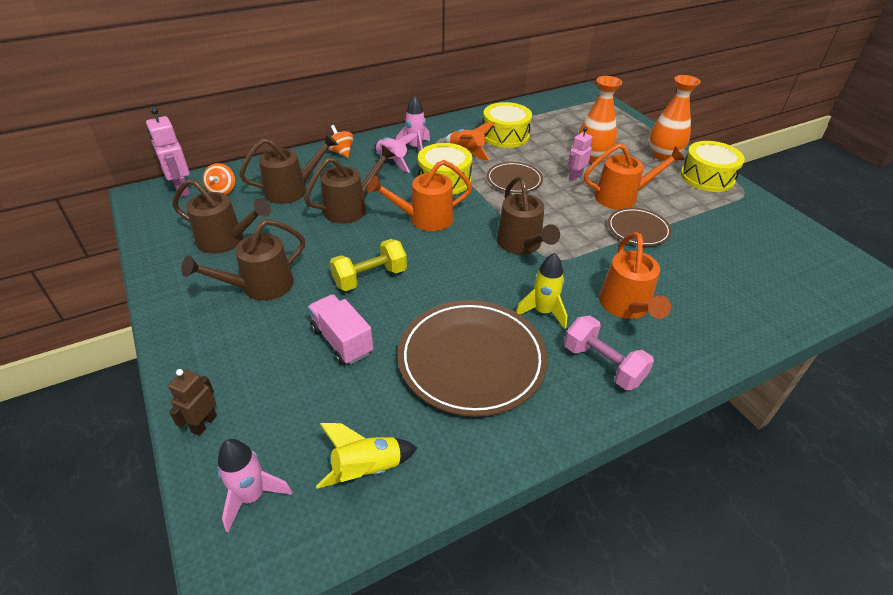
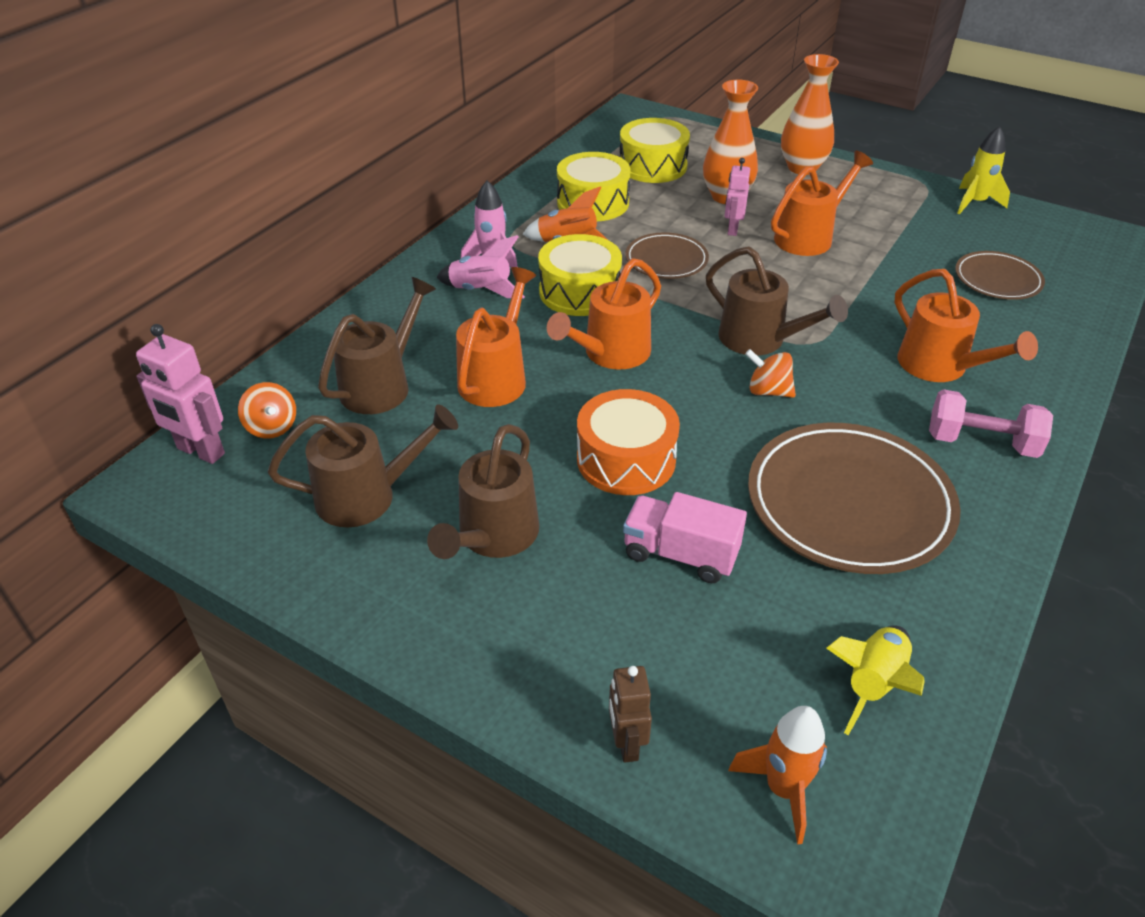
camera: 30 degrees left, 0 degrees up
pink rocket [218,439,292,532] -> orange rocket [728,706,827,844]
brown watering can [304,145,395,224] -> orange watering can [456,267,536,407]
orange spinning top [328,125,354,158] -> orange spinning top moved to [745,349,796,398]
yellow dumbbell [330,239,407,291] -> orange drum [577,389,680,495]
yellow rocket [516,253,567,329] -> yellow rocket moved to [957,126,1010,214]
brown plate [608,208,672,246] -> brown plate moved to [955,251,1045,300]
yellow drum [681,141,745,192] -> yellow drum moved to [620,118,690,183]

